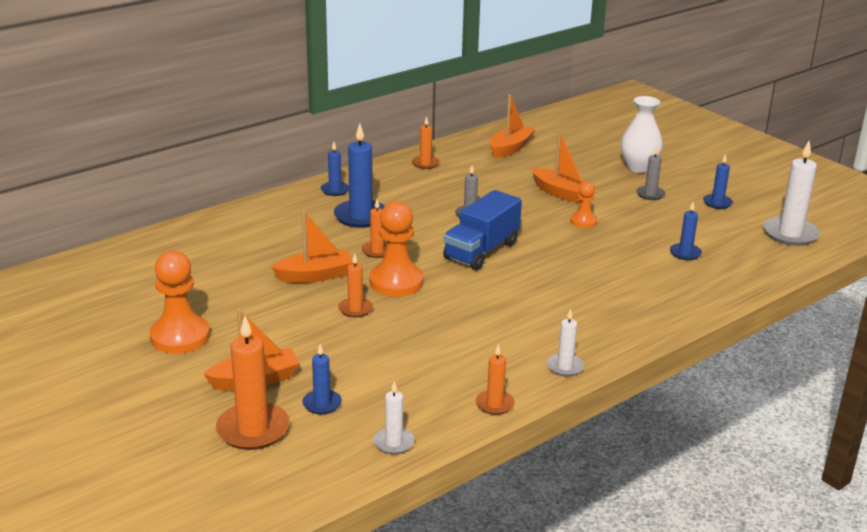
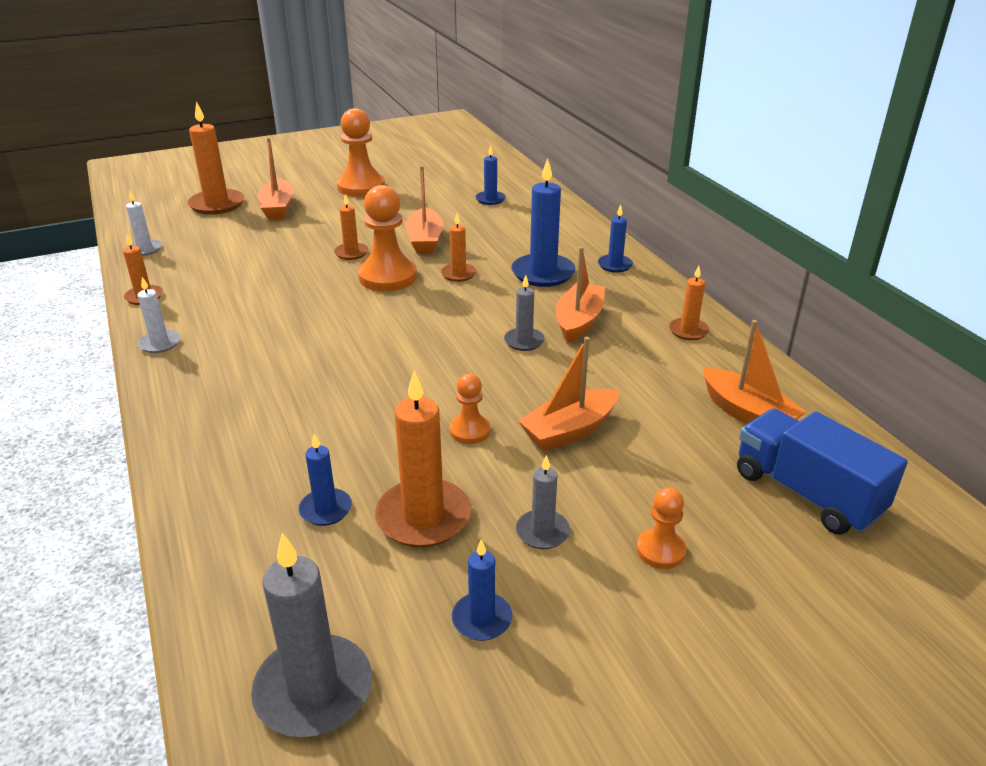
camera: 105 degrees right, 5 degrees up
blue candle [302,344,342,414] -> blue candle moved to [476,145,506,205]
blue truck [443,190,522,270] -> blue truck moved to [737,408,908,535]
white vase [621,96,663,173] -> orange pawn [637,487,686,569]
white candle [763,141,820,246] -> grey candle [251,533,372,737]
none -> orange candle [375,370,471,548]
none -> orange boat [556,247,605,343]

